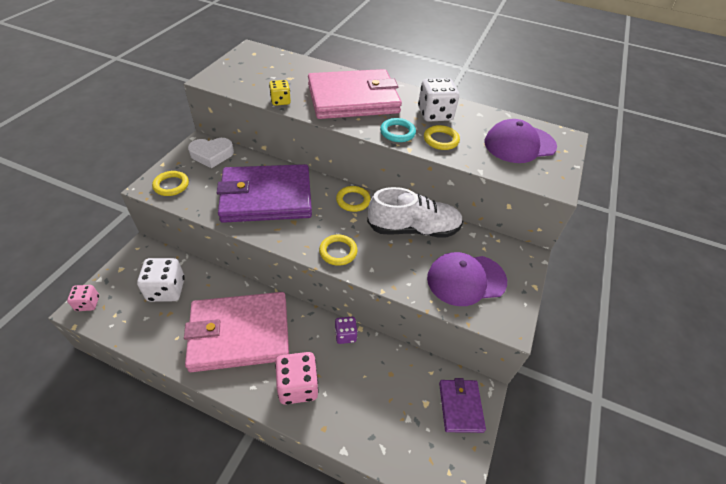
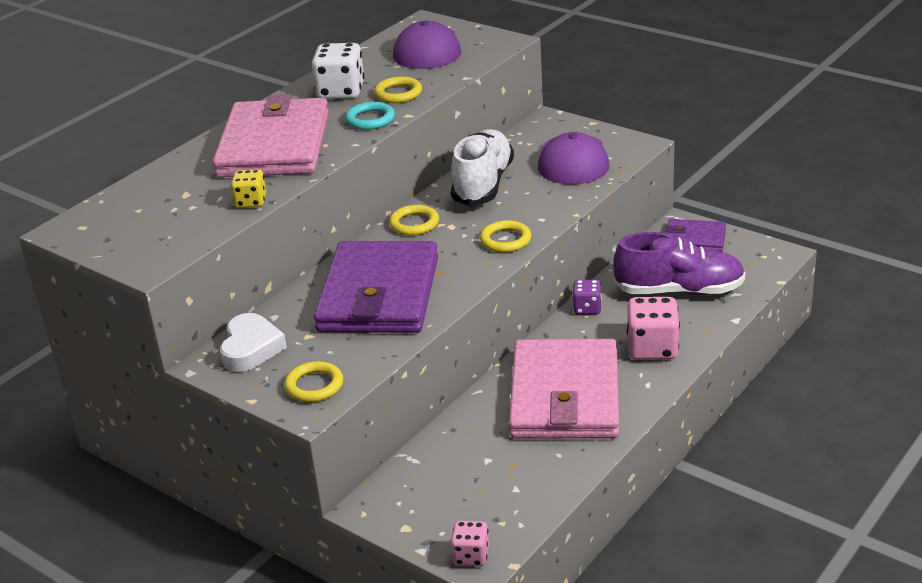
camera: 70 degrees left, 15 degrees down
white dice [137,258,185,302] -> none
none -> purple shoe [613,232,745,295]

